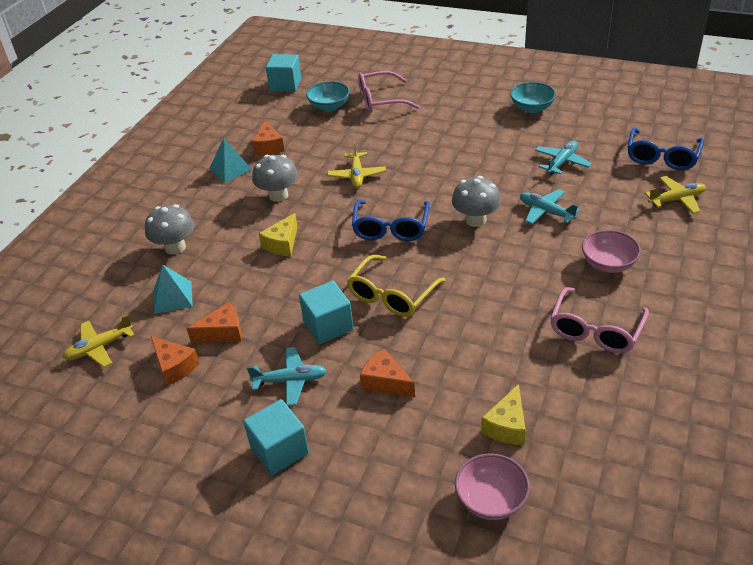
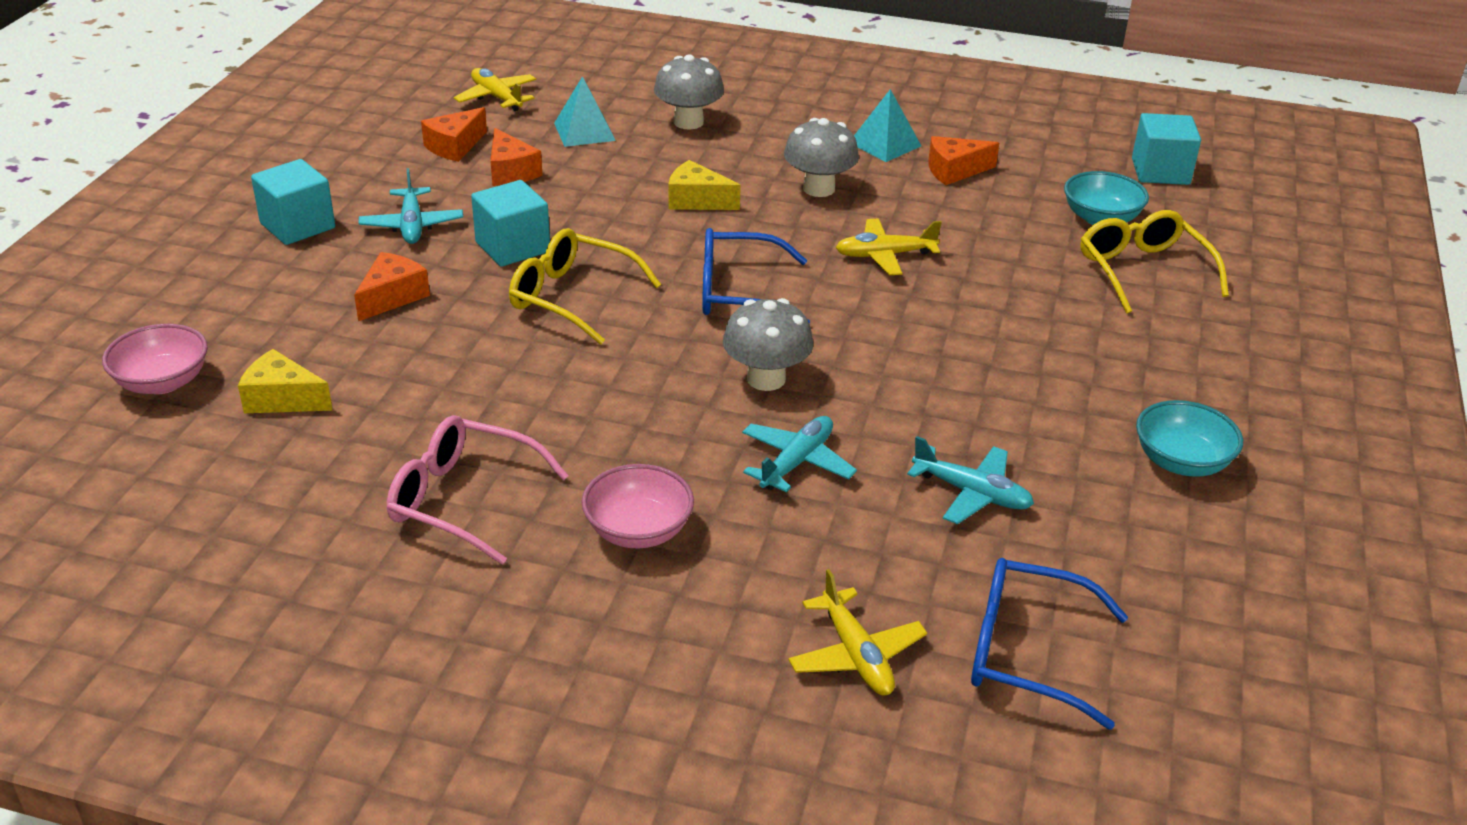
camera: 80 degrees right, 5 degrees down
pink glasses [358,71,420,113] -> yellow glasses [1081,210,1229,314]

